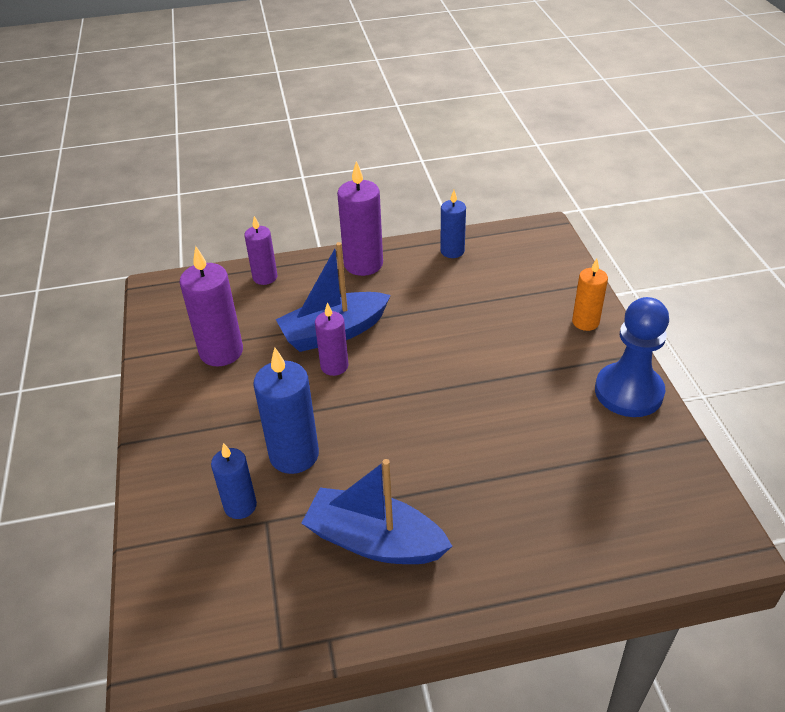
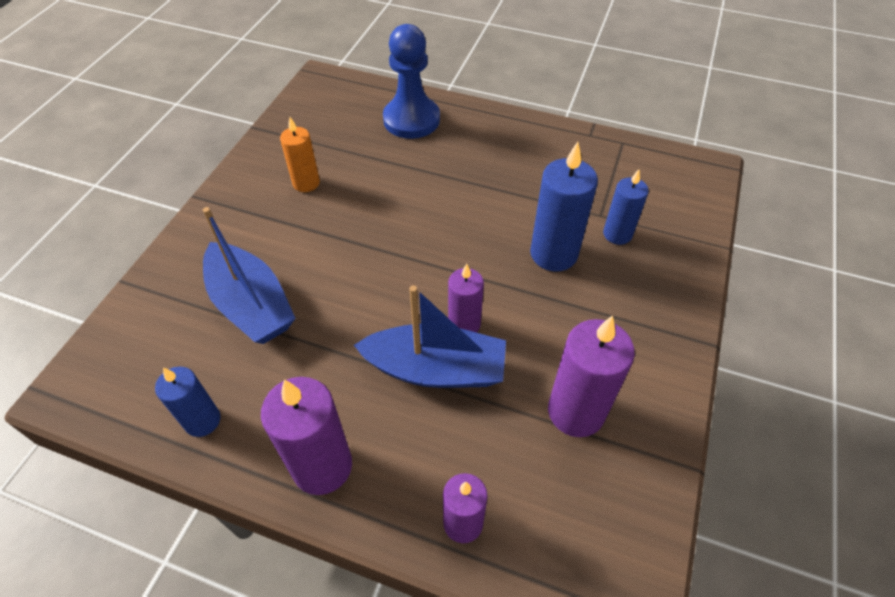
camera: 150 degrees left, 10 degrees up
blue boat [301,459,452,564] -> blue boat moved to [203,207,296,344]
orange candle [572,258,608,331] -> orange candle moved to [280,117,320,192]
blue pawn [595,297,669,417] -> blue pawn moved to [383,24,440,139]

